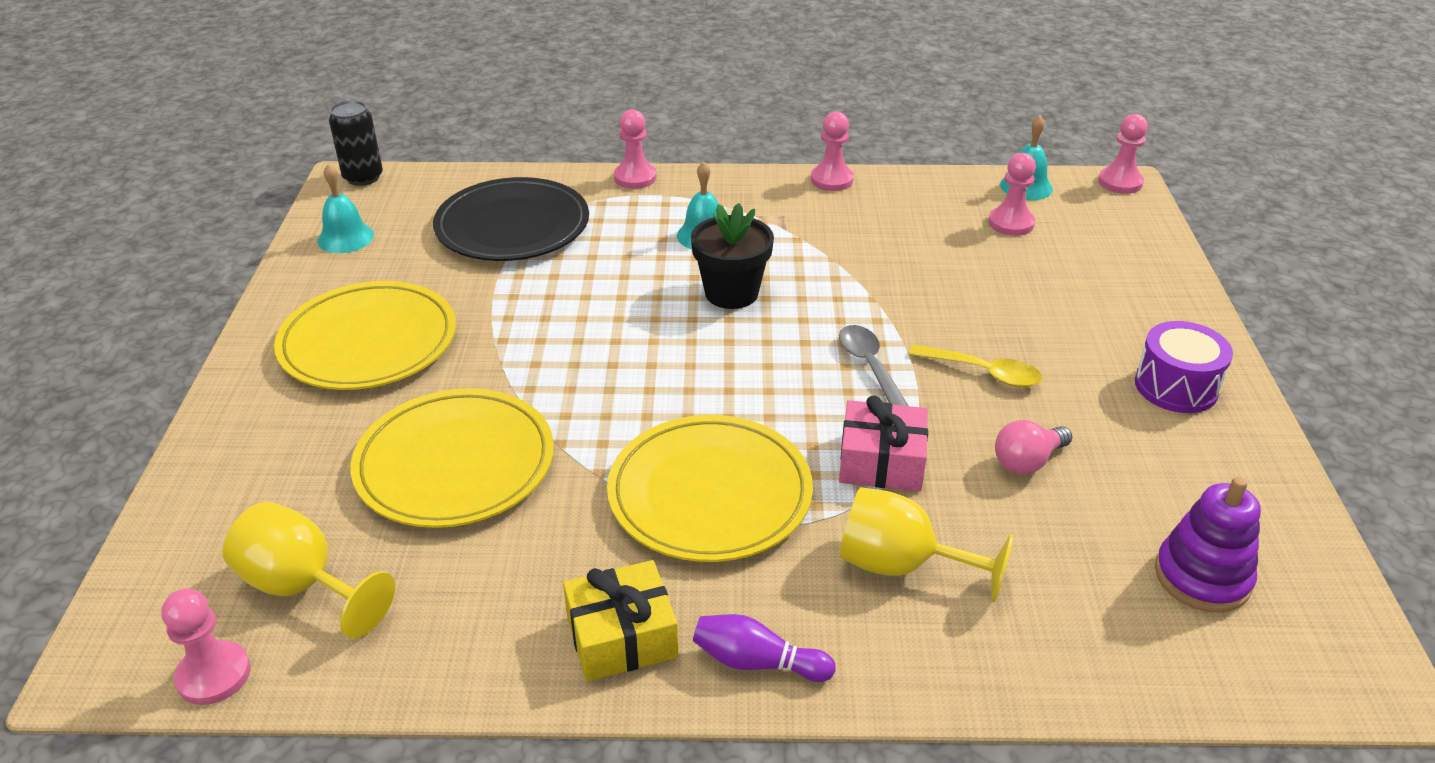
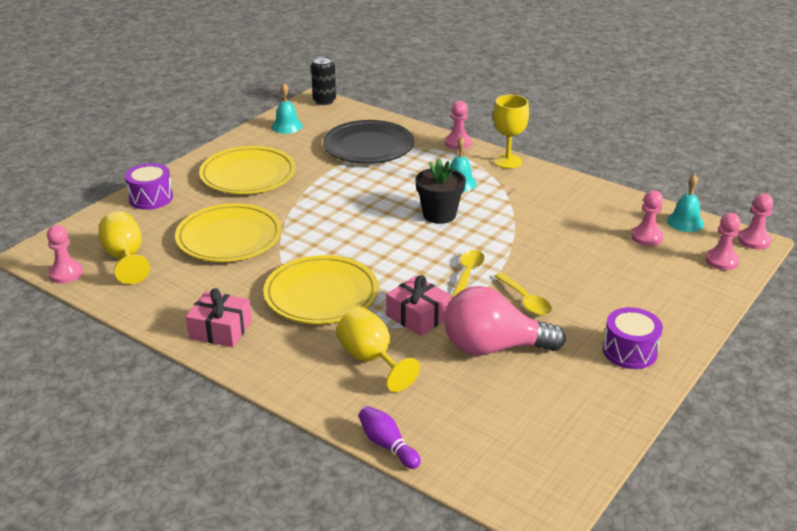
camera: 35 degrees right, 5 degrees down
yellow gift [563,560,679,682] -> pink gift [186,288,252,347]
purple bowling pin [693,614,836,682] -> purple bowling pin moved to [359,406,421,469]
pink pawn [811,112,854,191] -> pink pawn moved to [705,213,741,270]
grey spoon [839,325,908,406] -> yellow spoon [451,250,485,298]
pink light bulb [995,420,1072,474] -> pink light bulb [444,286,566,355], size x2.05
purple stacking toy [1155,477,1261,613] -> none
none -> purple drum [125,163,173,210]
none -> yellow goblet [493,95,529,169]

